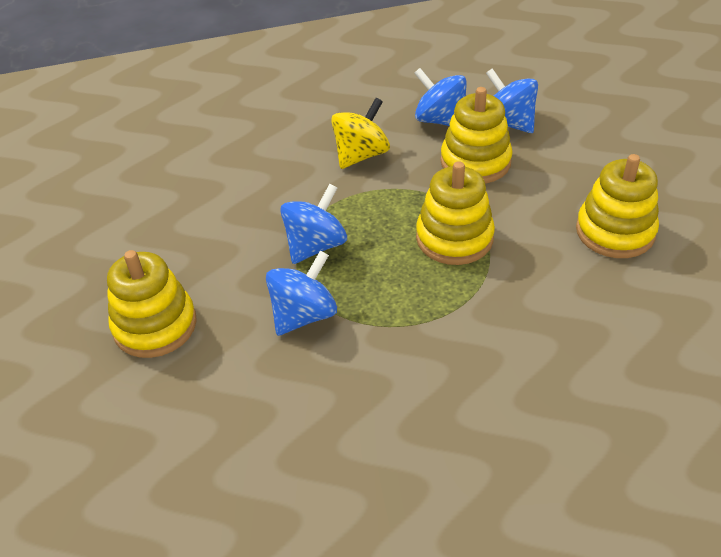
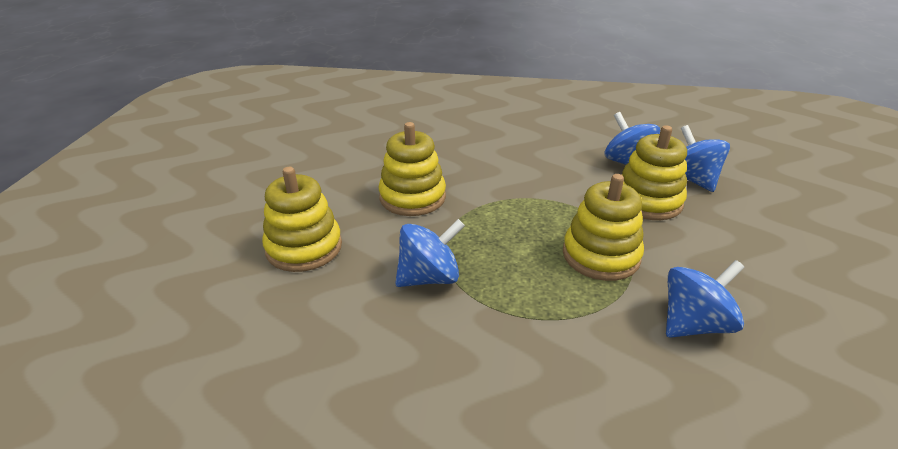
camera: 20 degrees right, 10 degrees down
blue spinning top [280,184,347,264] -> blue spinning top moved to [666,260,744,338]
yellow spinning top [331,98,390,169] -> none
yellow stacking toy [576,154,659,258] -> yellow stacking toy moved to [379,122,446,216]

